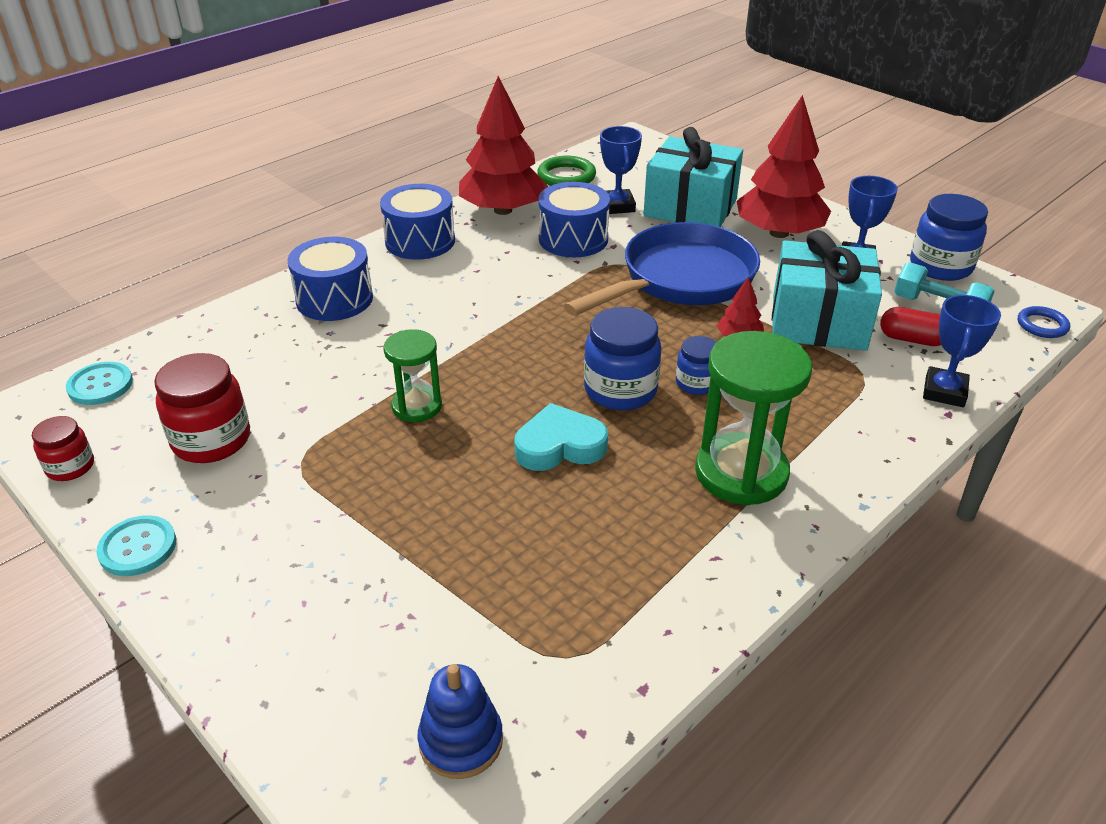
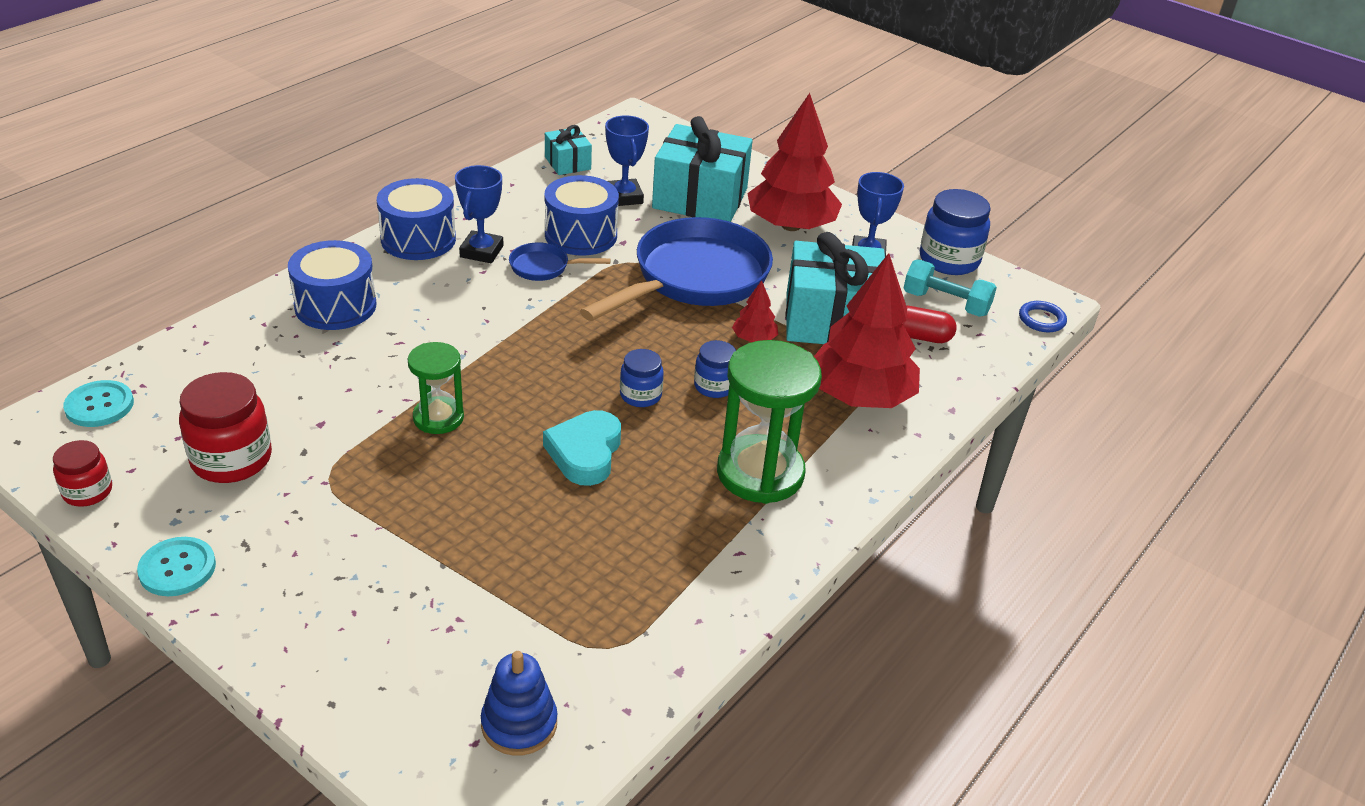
camera: 10 degrees left, 0 degrees up
red tree [459,76,548,215] -> red tree moved to [814,253,920,408]
turquoise heart [515,403,608,471] -> turquoise heart turned 60 degrees counterclockwise [543,410,621,486]
green ring [537,156,596,186] -> turquoise gift [545,125,592,175]
blue jar [584,307,662,410] -> blue jar [620,349,664,407], size x0.58
blue trophy [923,295,1001,407] -> blue trophy moved to [455,165,504,263]
none -> blue pan [509,242,611,281]

